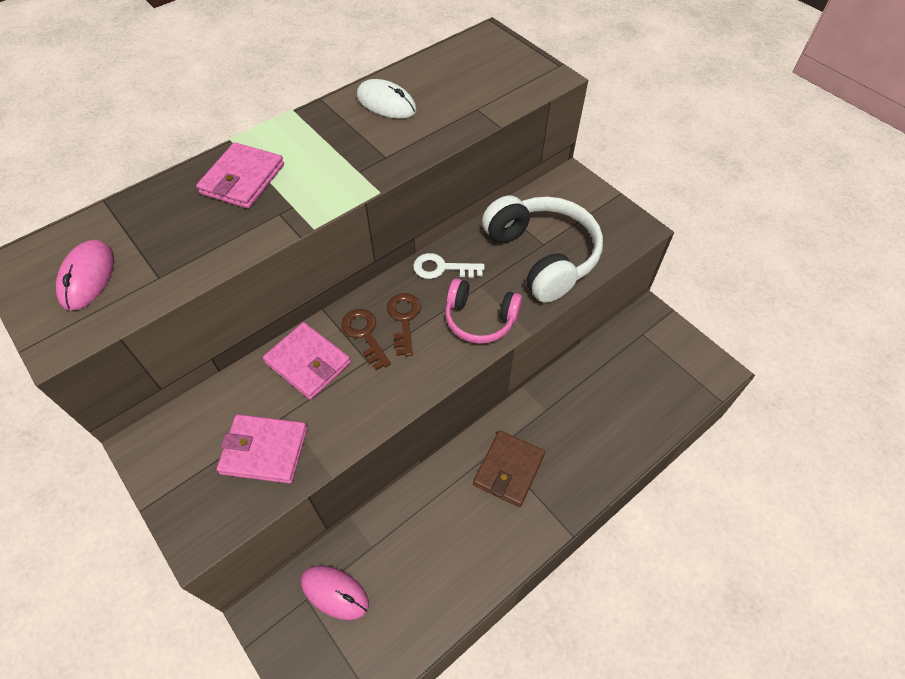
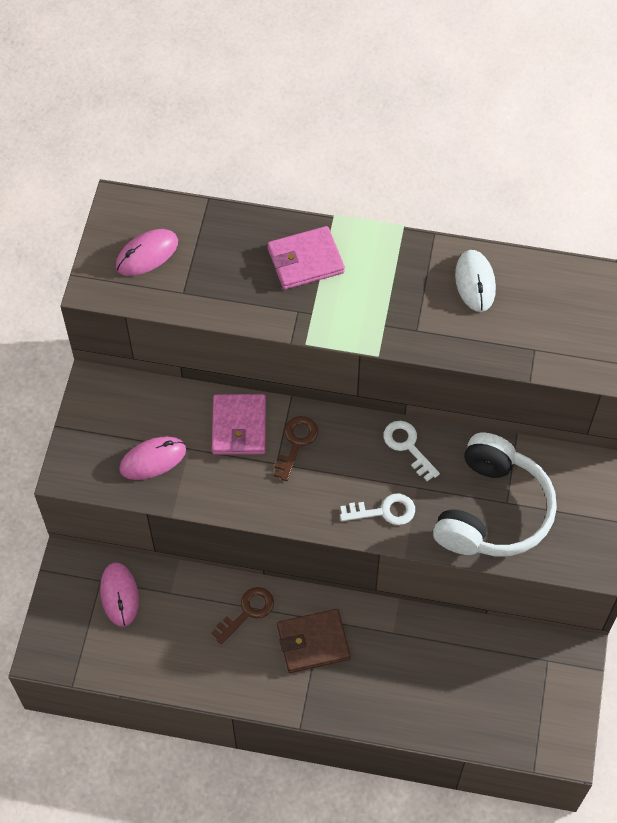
camera: 50 degrees right, 5 degrees up
pink wallet [217,414,307,484] -> pink mouse [119,436,186,480]
brown key [387,293,421,356] -> brown key moved to [212,587,274,644]
pink headphones [445,278,522,344] -> white key [340,493,415,525]

